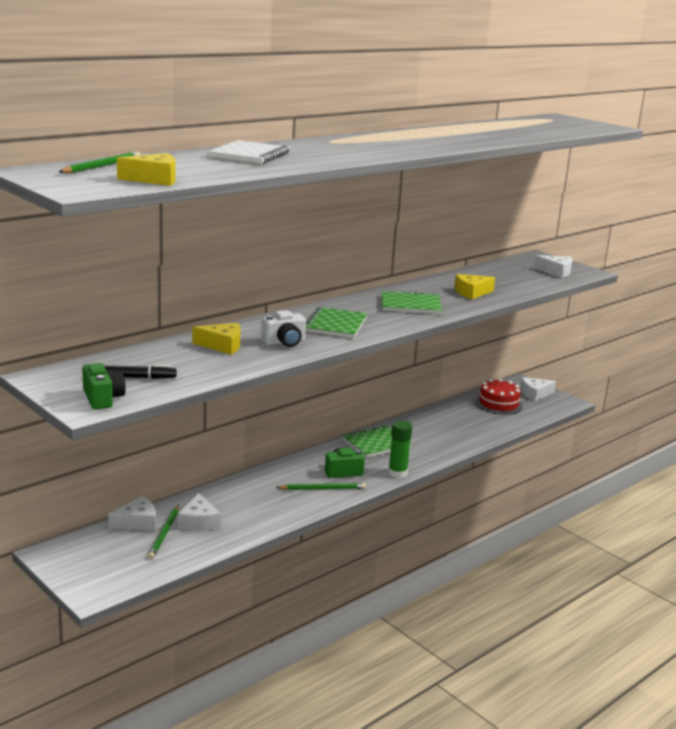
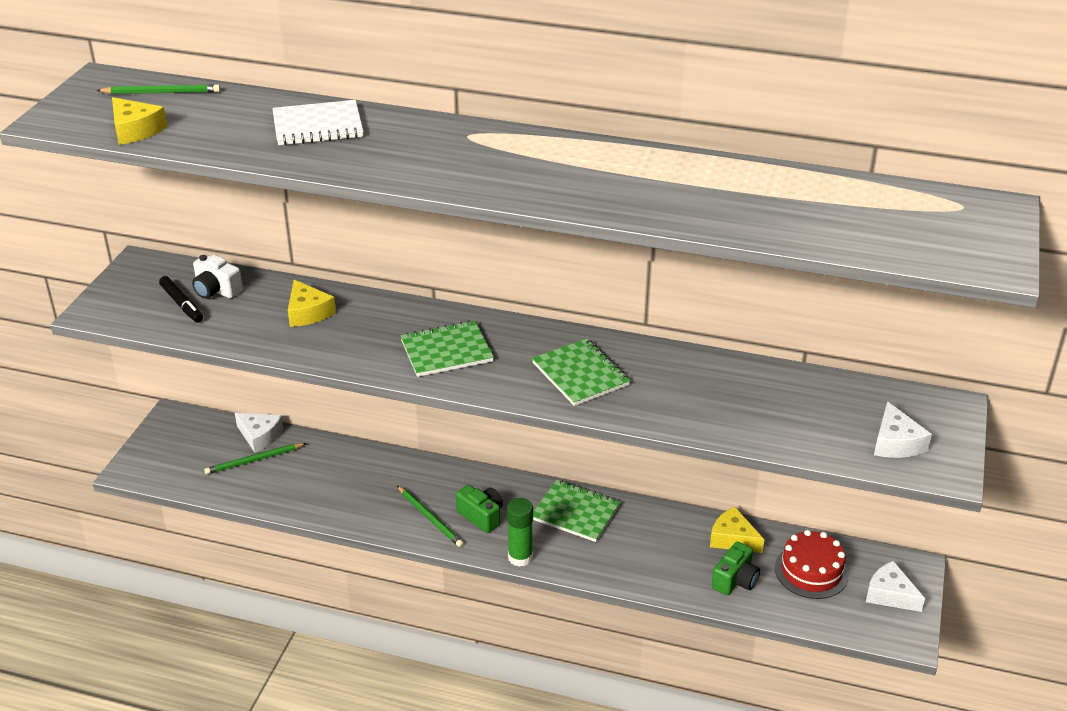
camera: 60 degrees right, 15 degrees up
green camera [82,363,126,409] -> green camera moved to [712,541,760,595]
white cheese [178,493,220,531] -> none
white camera [261,310,306,347] -> white camera moved to [192,254,243,299]
yellow cheese [454,274,495,299] -> yellow cheese moved to [710,507,765,553]

